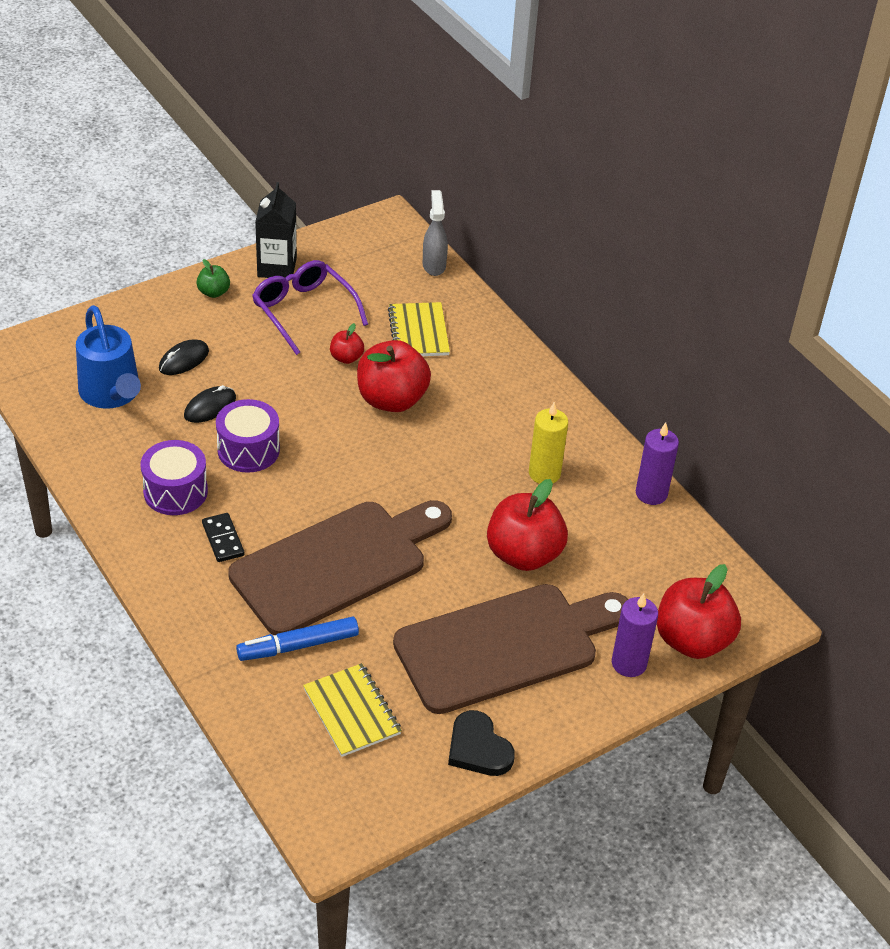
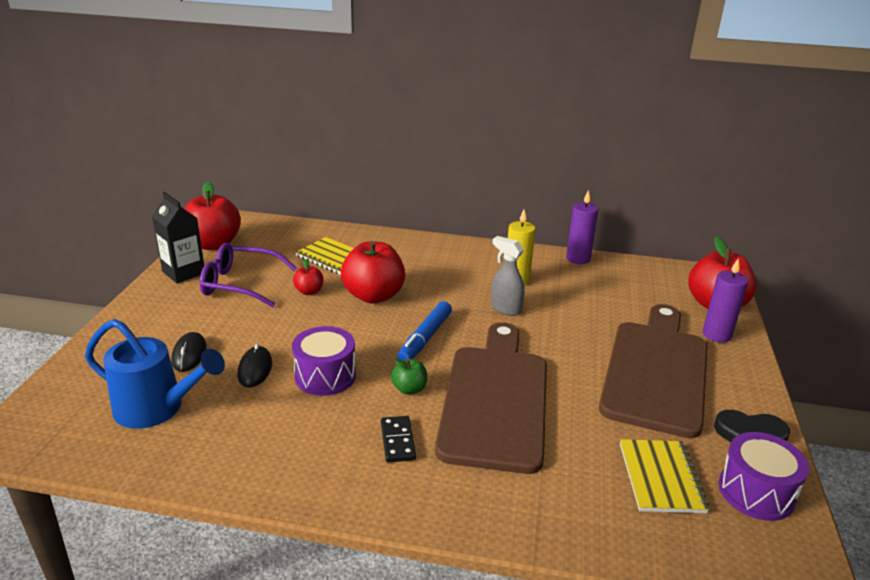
camera: 45 degrees left, 15 degrees down
purple drum [141,440,208,515] -> purple drum moved to [718,432,809,521]
green apple [196,259,230,298] -> green apple moved to [391,359,427,395]
black domino [202,513,245,562] -> black domino turned 60 degrees clockwise [381,416,416,463]
blue marker [236,616,359,661] -> blue marker moved to [397,301,452,361]
yellow notebook [303,663,402,757] -> yellow notebook turned 75 degrees clockwise [620,439,709,513]
grey spray bottle [423,190,448,276] -> grey spray bottle moved to [491,236,525,316]
red apple [487,479,568,571] -> red apple moved to [185,182,241,250]

